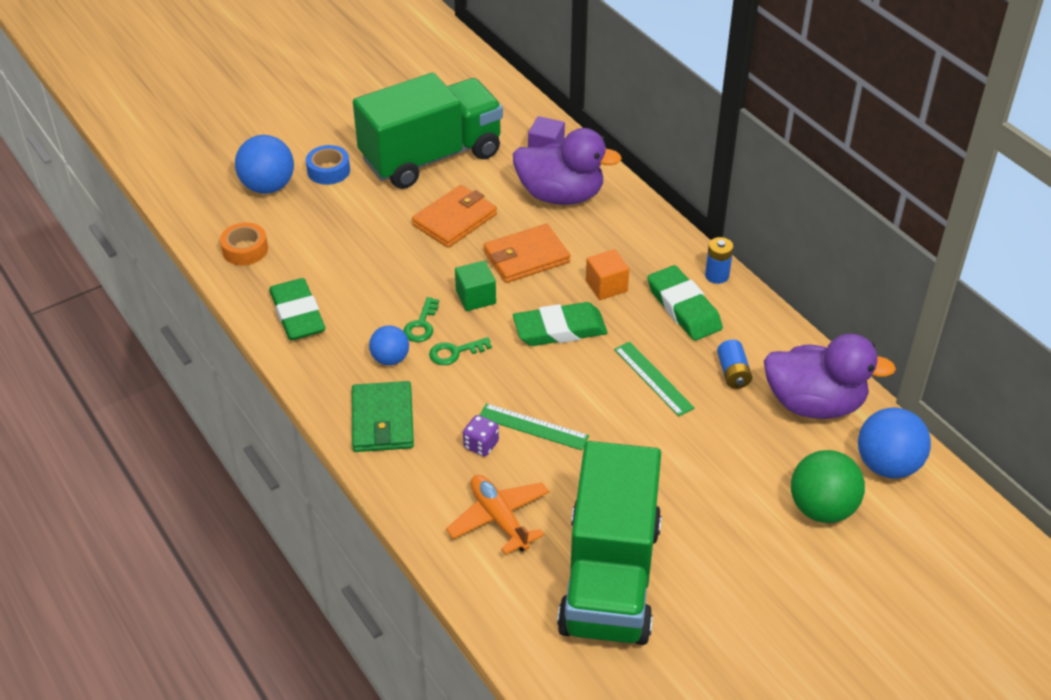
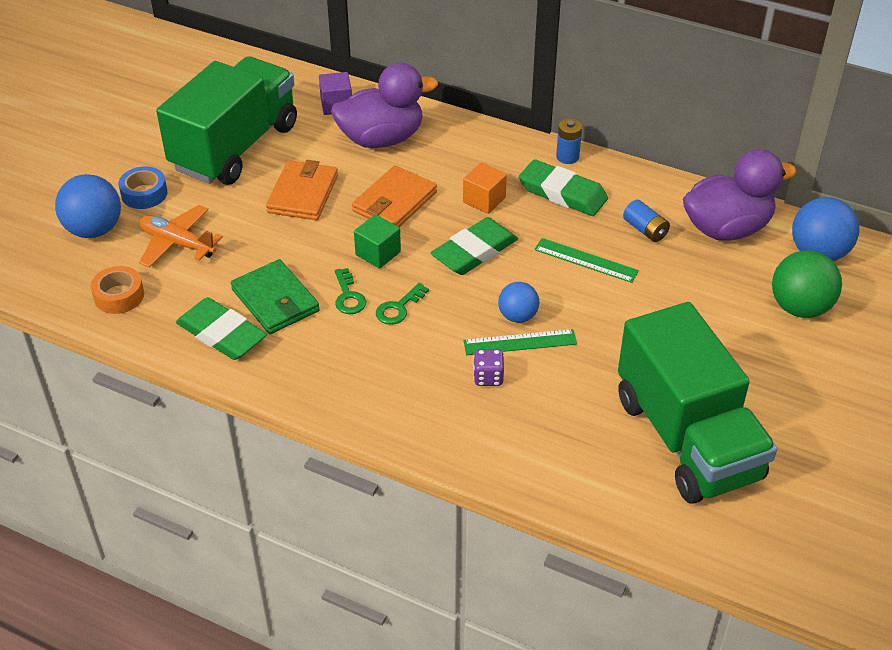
camera: 30 degrees left, 0 degrees up
green wallet [352,381,414,452] -> green wallet moved to [231,259,320,334]
blue ball [369,325,409,365] -> blue ball moved to [498,282,539,323]
orange plane [446,475,549,555] -> orange plane moved to [139,205,223,268]

